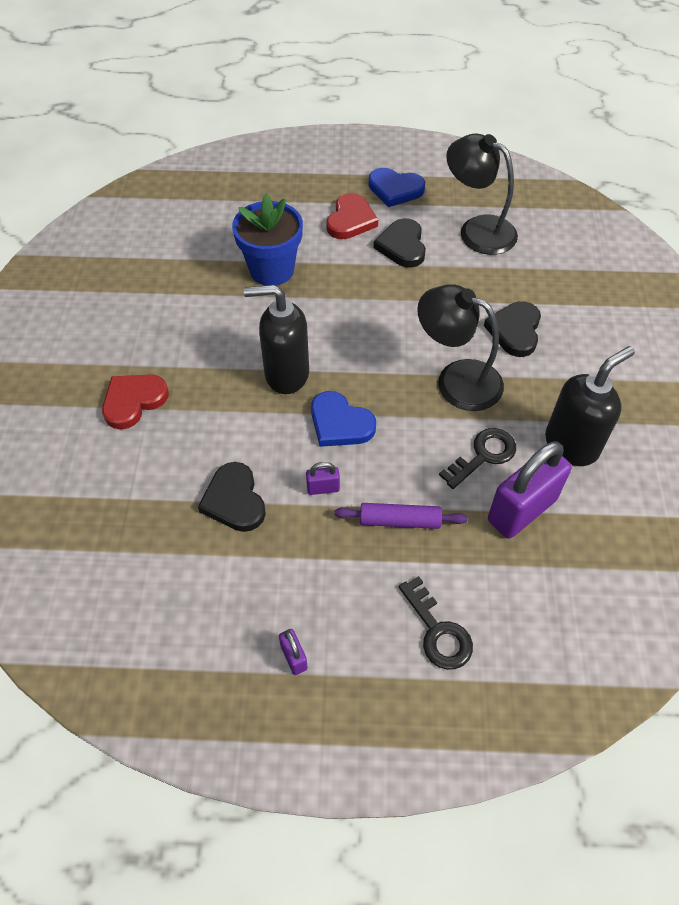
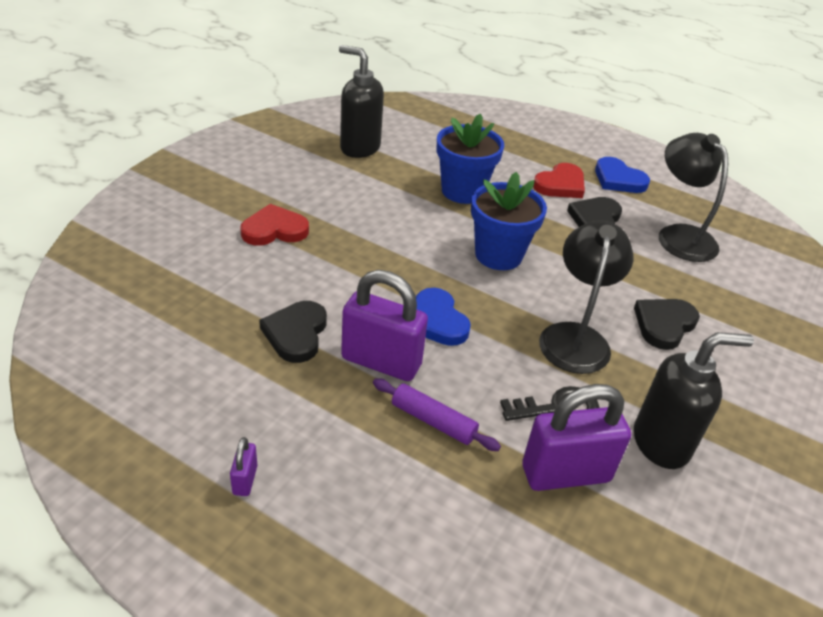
camera: 25 degrees right, 15 degrees down
black soap dispenser [244,285,309,394] -> black soap dispenser moved to [339,45,384,158]
purple padlock [306,462,340,495] -> purple padlock [341,270,428,381], size x2.29
black key [399,576,473,670] -> none
black lamp [417,284,504,411] -> black lamp turned 45 degrees clockwise [539,220,633,374]
none -> blue flower pot [471,172,547,270]

